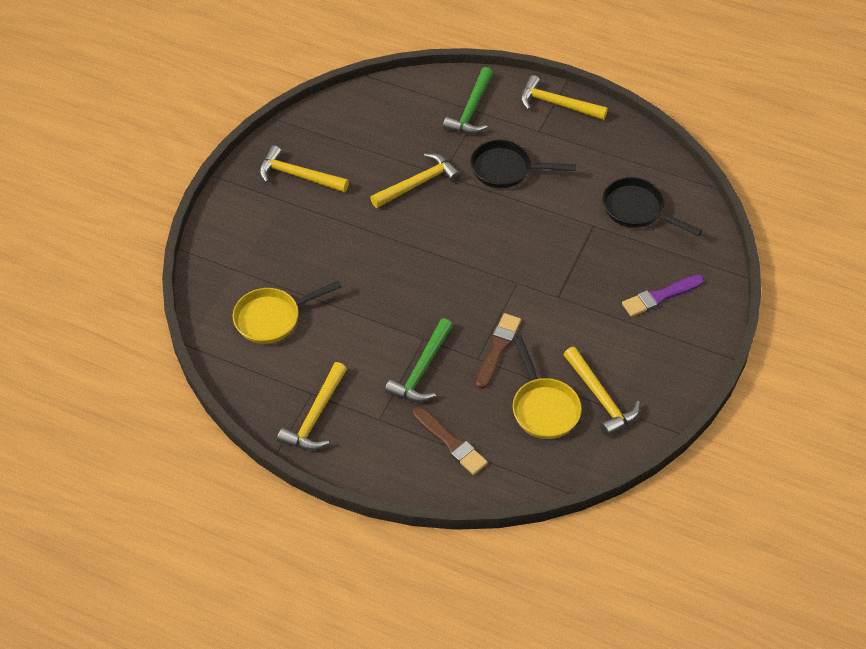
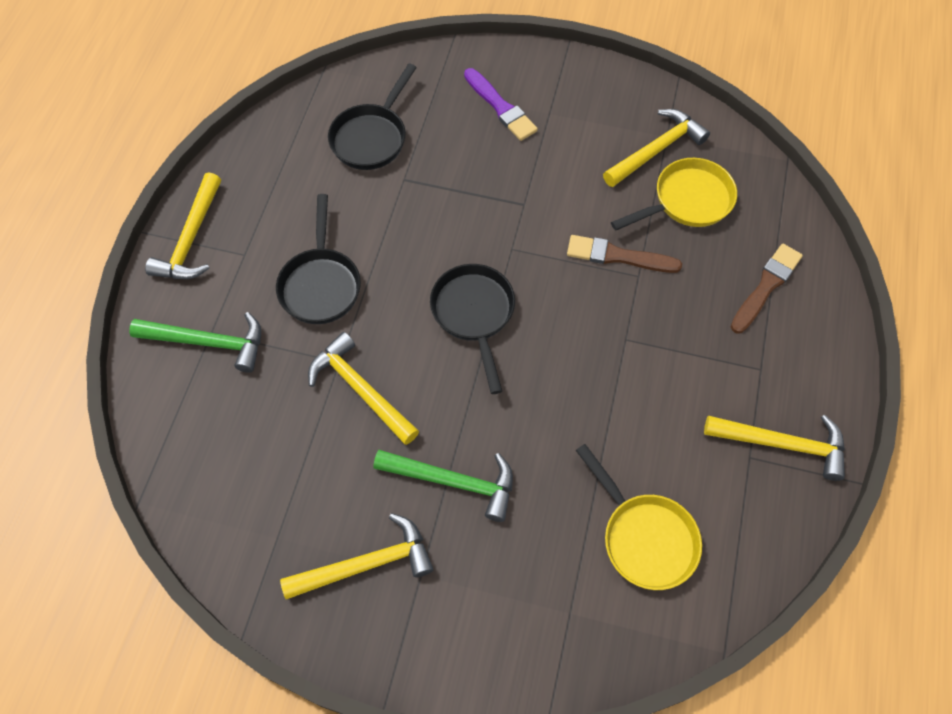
camera: 100 degrees left, 10 degrees up
yellow hammer [259,146,349,192] -> yellow hammer turned 120 degrees counterclockwise [280,513,433,599]
green hammer [385,318,453,402] -> green hammer moved to [373,450,513,522]
none -> black pan [430,264,515,394]

